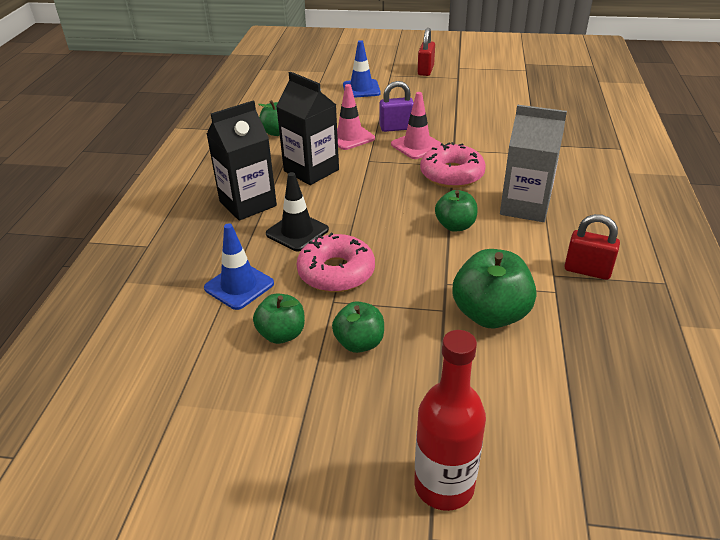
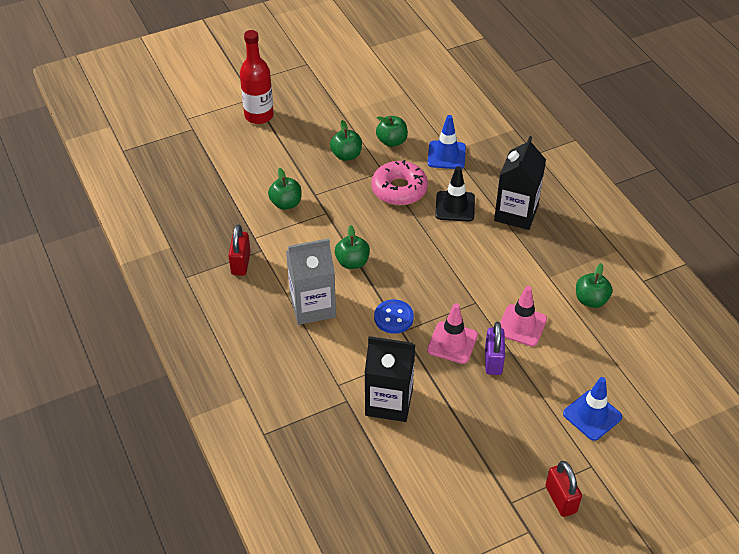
camera: 145 degrees right, 10 degrees up
black carton [276,72,339,185] -> black carton moved to [365,336,415,422]
purple padlock [380,81,414,132] -> purple padlock turned 45 degrees counterclockwise [485,322,505,375]
pink donut [420,142,486,188] -> blue button [374,299,414,334]
green apple [452,249,536,328] -> green apple [268,168,301,210], size x0.62
red padlock [564,214,620,280] -> red padlock turned 75 degrees counterclockwise [228,224,251,276]

